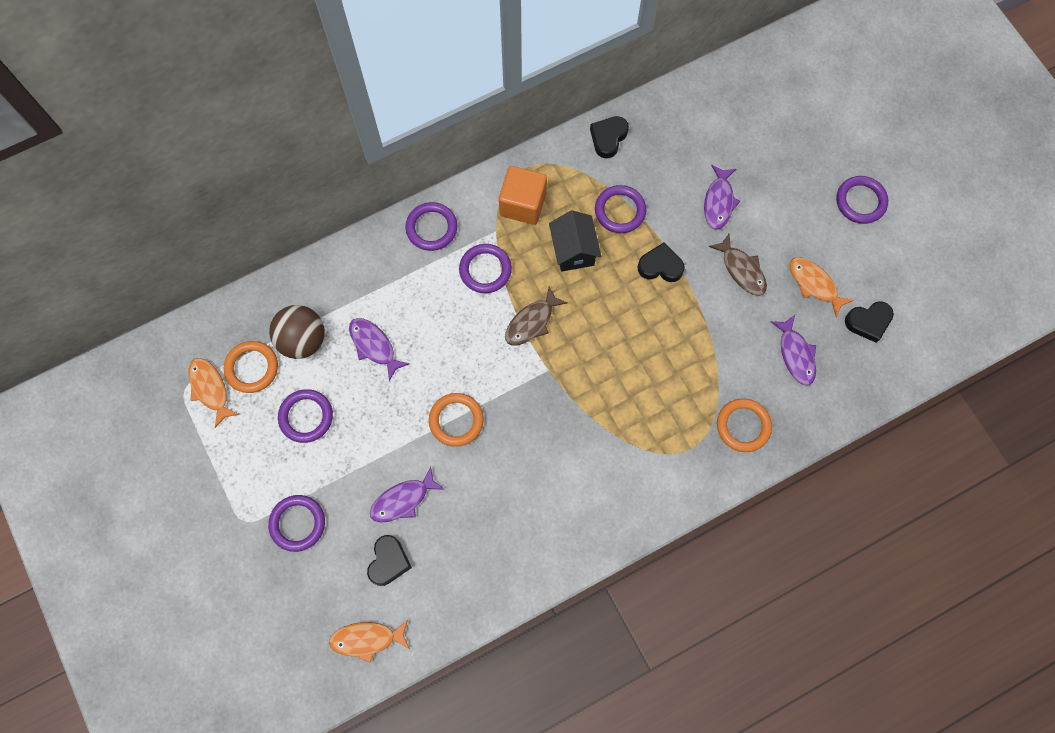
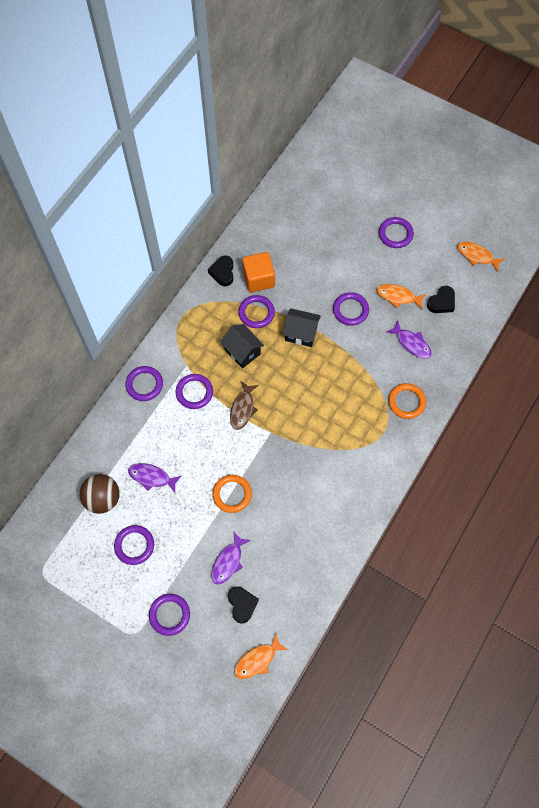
camera: 30 degrees left, 5 degrees down
orange fish [188,358,240,428] -> orange fish moved to [457,241,505,272]
orange ring [224,341,278,393] -> none
orange cube [499,166,547,225] -> orange cube moved to [242,252,275,293]
black heart [638,243,685,282] -> black house [283,308,321,347]
purple fish [704,165,740,230] -> none
brown fish [709,233,767,296] -> purple ring [333,292,369,326]

